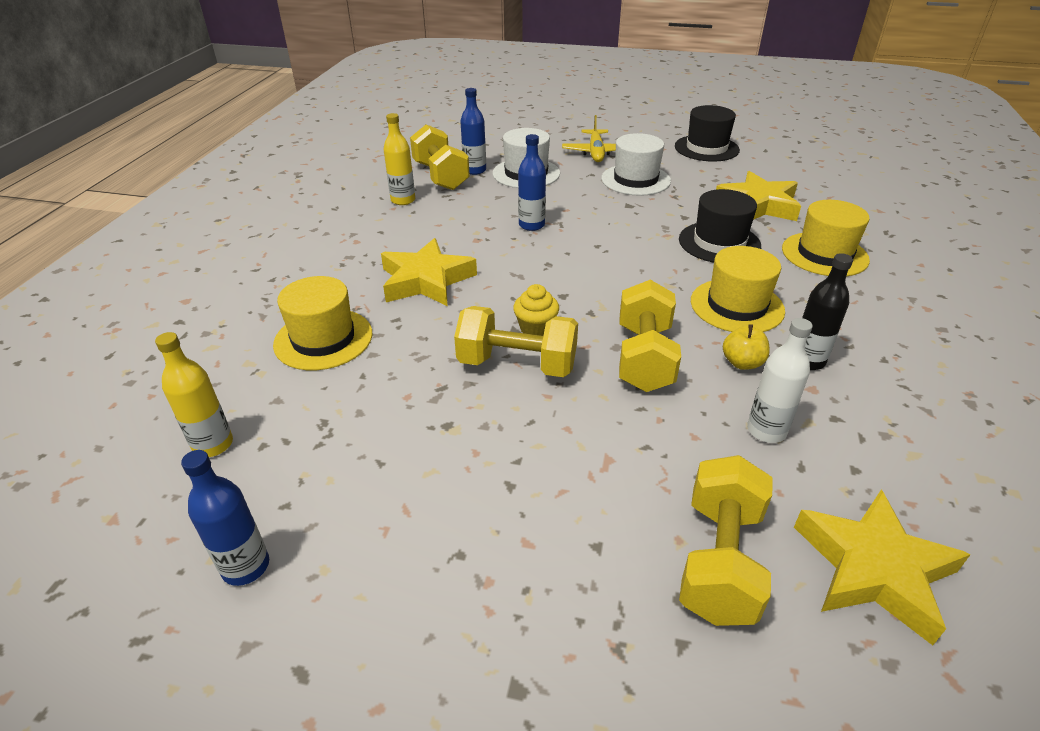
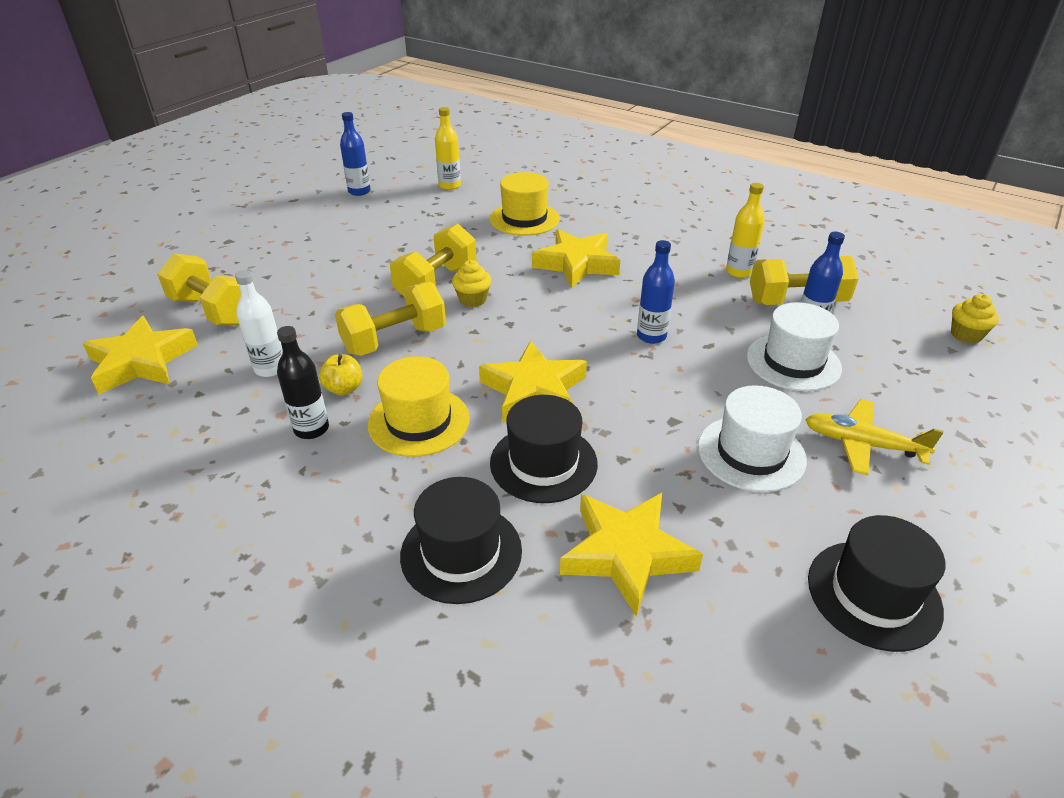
camera: 110 degrees right, 0 degrees up
yellow dumbbell [619,280,681,392] -> yellow dumbbell turned 60 degrees counterclockwise [335,282,446,356]
yellow hat [782,200,870,276] -> black hat [400,477,522,604]
none -> yellow star [479,340,587,423]
none -> yellow cupcake [951,294,999,344]

